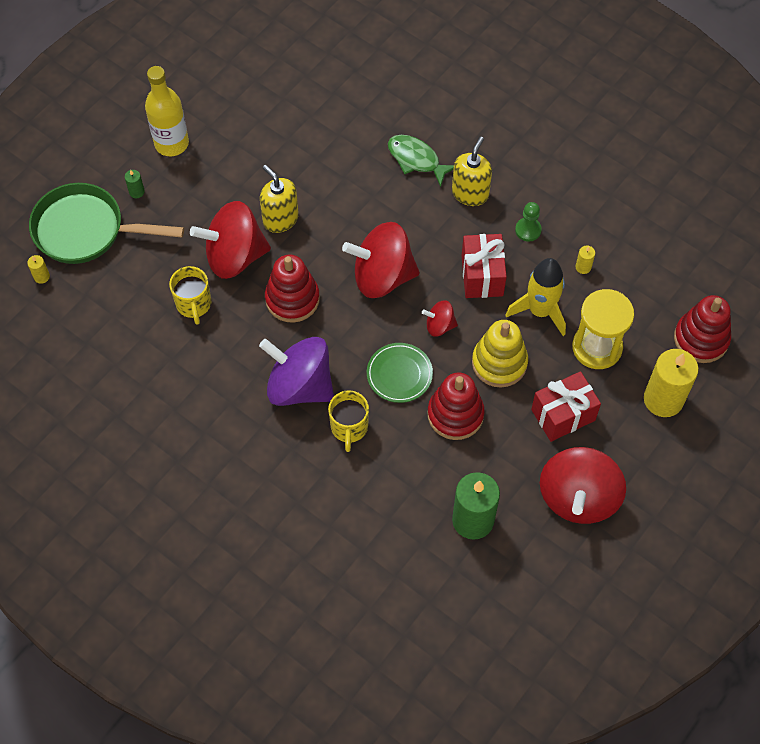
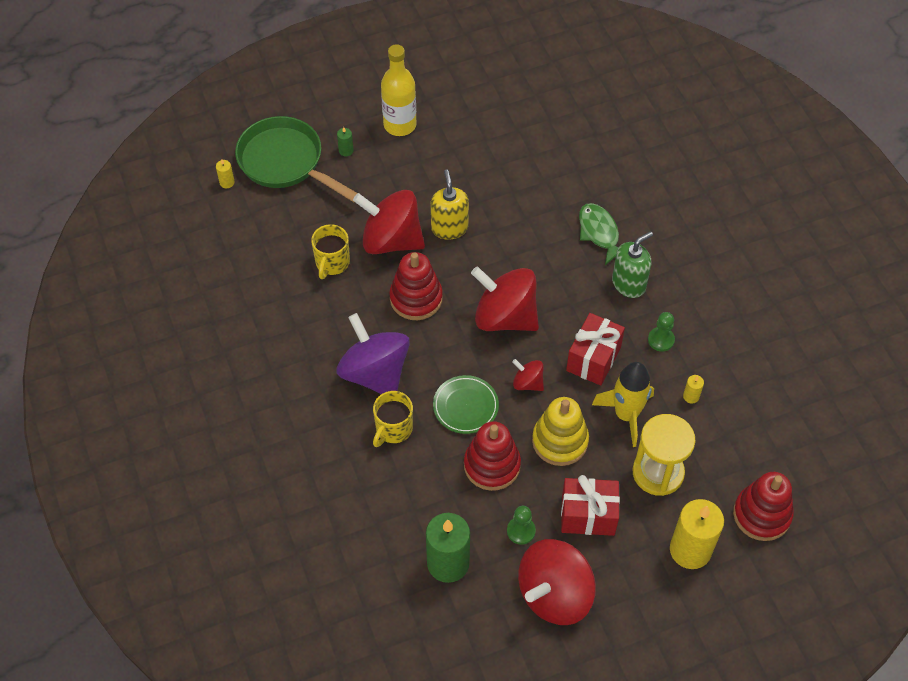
camera: 30 degrees right, 5 degrees down
yellow soap dispenser [452,136,492,206] -> green soap dispenser [612,231,653,298]
none -> green pawn [507,506,536,545]

